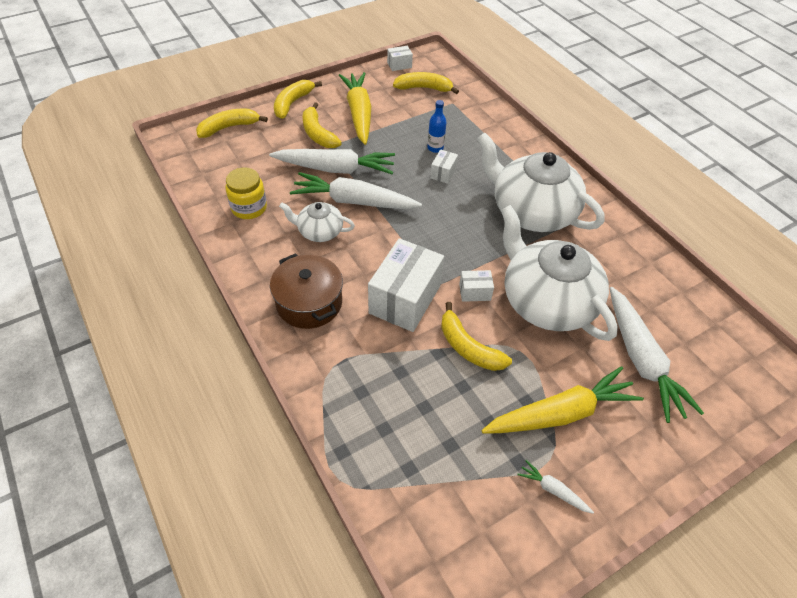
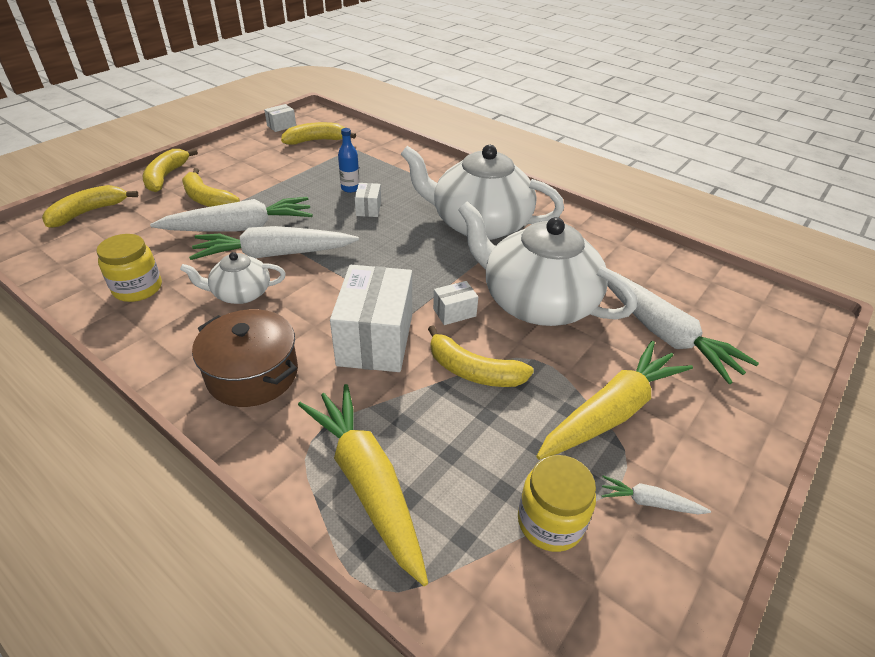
camera: 20 degrees left, 10 degrees down
yellow carrot [339,72,371,145] -> yellow carrot moved to [298,384,428,586]
none -> yellow jar [518,455,596,552]

